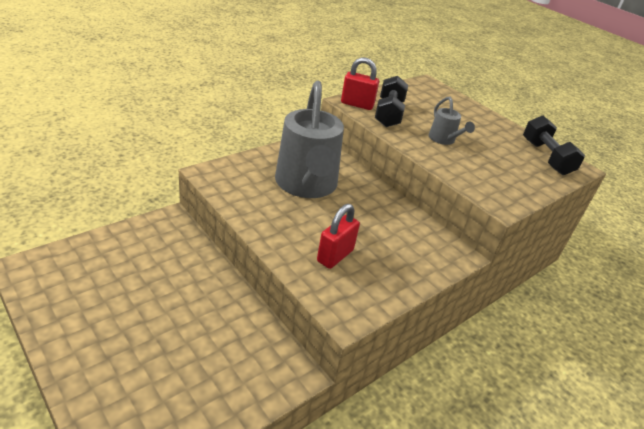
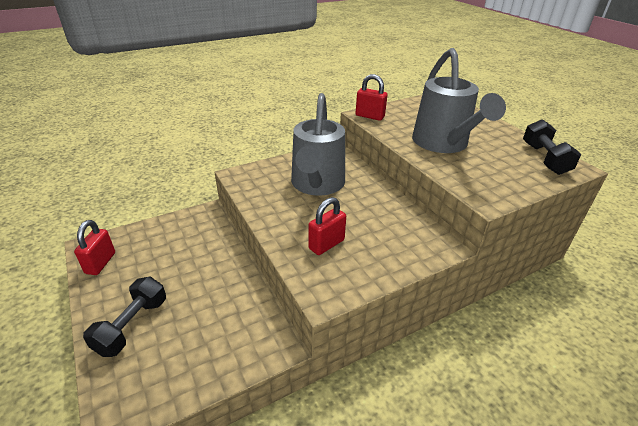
camera: 15 degrees right, 0 degrees up
black dumbbell [375,76,408,127] -> black dumbbell moved to [83,276,166,357]
grey watering can [429,97,475,145] -> grey watering can [412,48,506,153], size x2.27
none -> red padlock [74,220,115,275]

